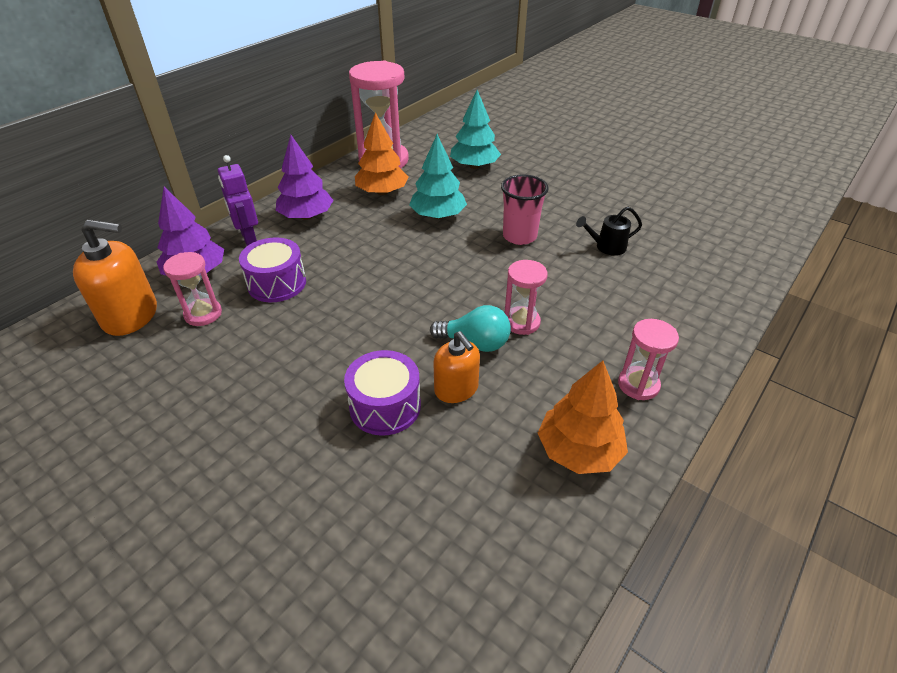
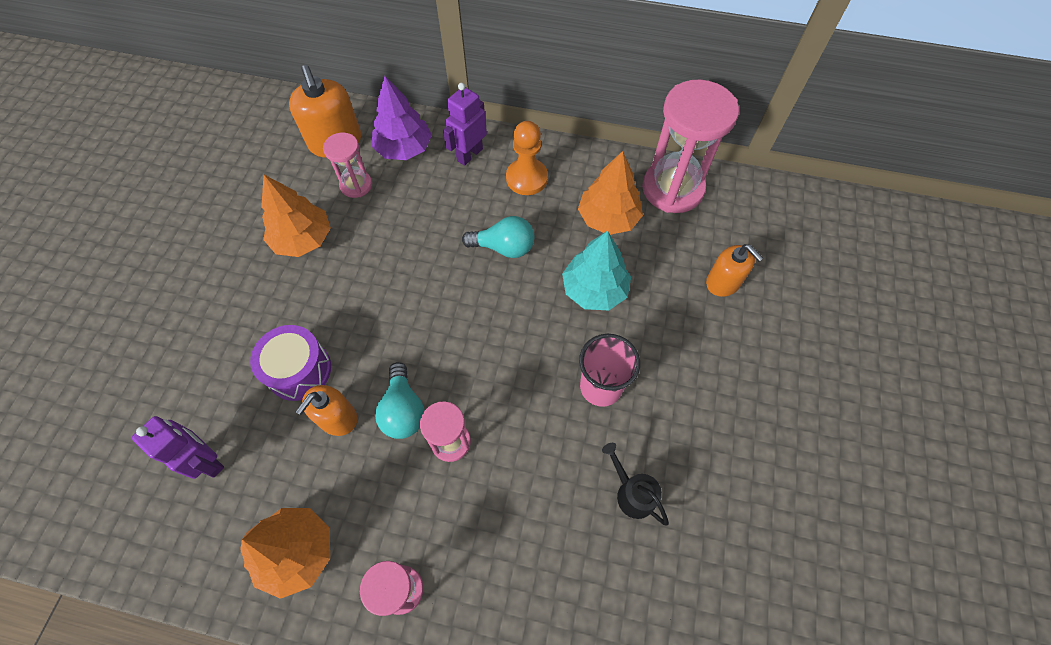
camera: 65 degrees right, 20 degrees up
purple drum [239,237,306,302] -> none
purple tree [276,135,334,220] -> orange pawn [506,121,548,195]
turquoise tree [450,90,501,169] -> orange soap dispenser [706,244,763,297]
none -> purple robot [132,416,224,479]
none -> orange tree [261,175,331,257]
none -> turquoise light bulb [462,216,534,258]

